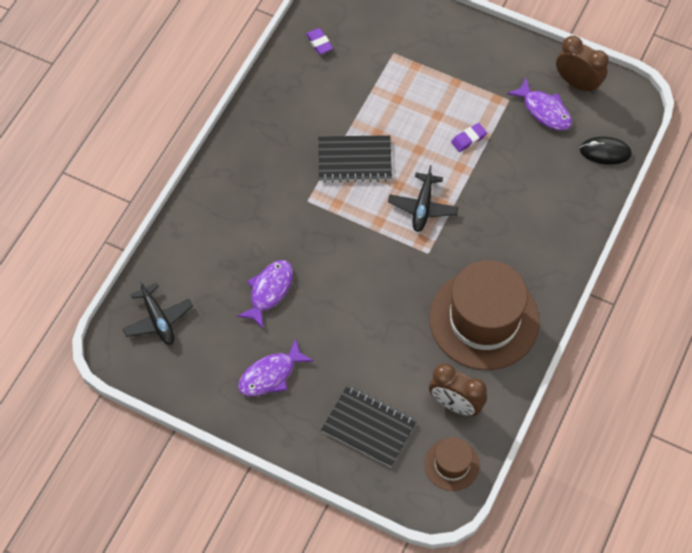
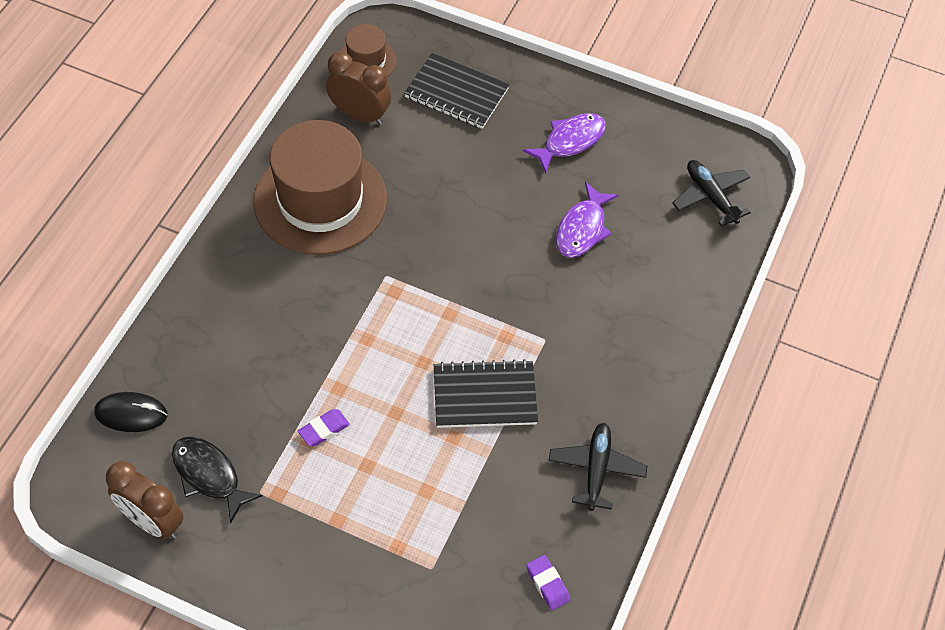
camera: 175 degrees right, 5 degrees down
black plane [388,165,458,232] -> black plane moved to [548,423,647,511]
purple fish [507,78,572,131] -> black fish [172,437,263,523]

